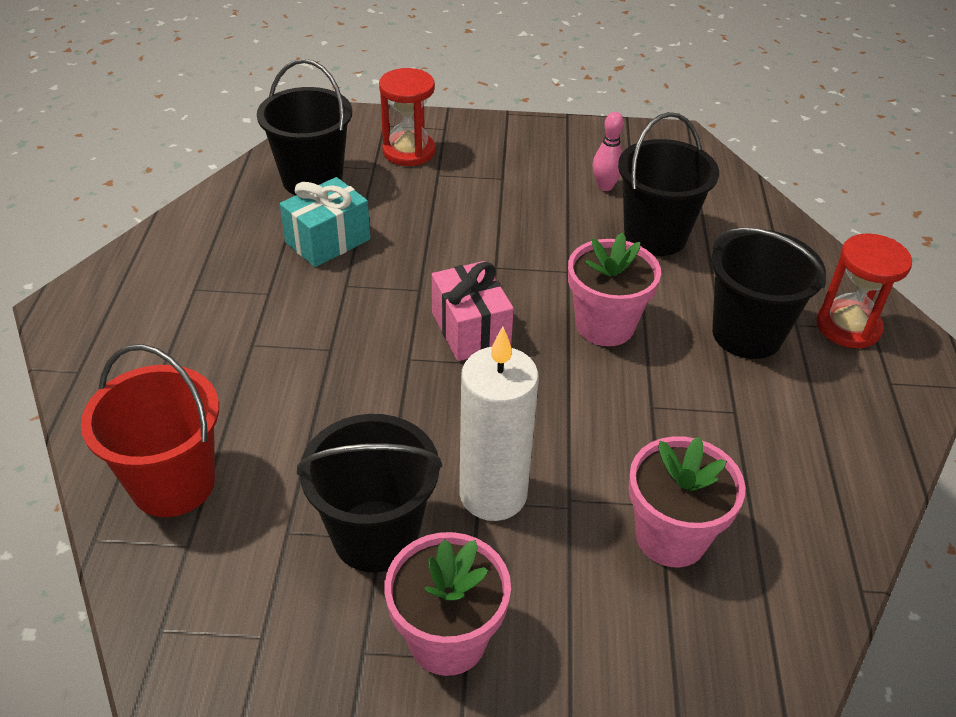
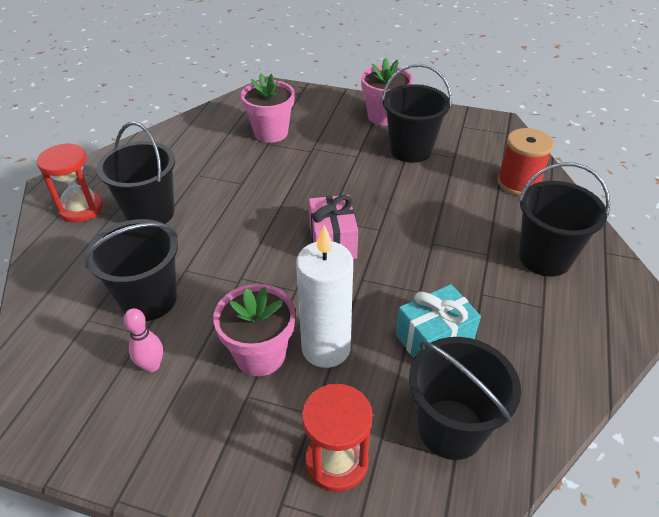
camera: 165 degrees left, 0 degrees up
red bucket [81,344,219,517] -> red spool [497,128,554,196]
white candle [459,326,539,521] -> white candle moved to [296,225,353,368]
pink flower pot [568,233,661,346] -> pink flower pot moved to [213,284,295,376]
none -> black bucket [518,162,610,276]

